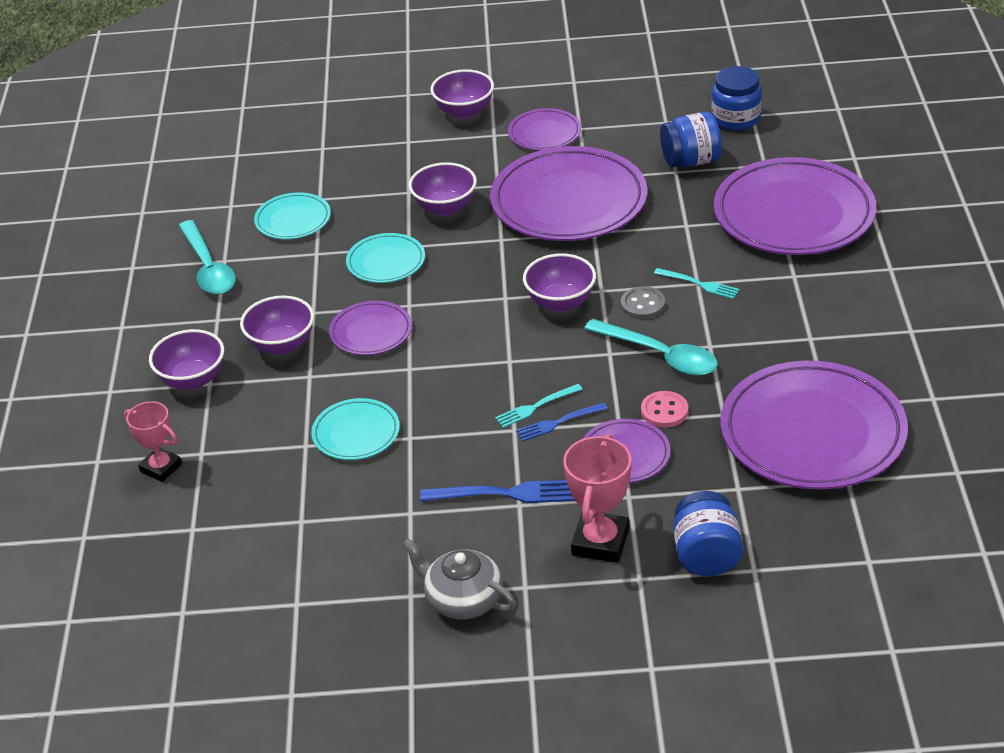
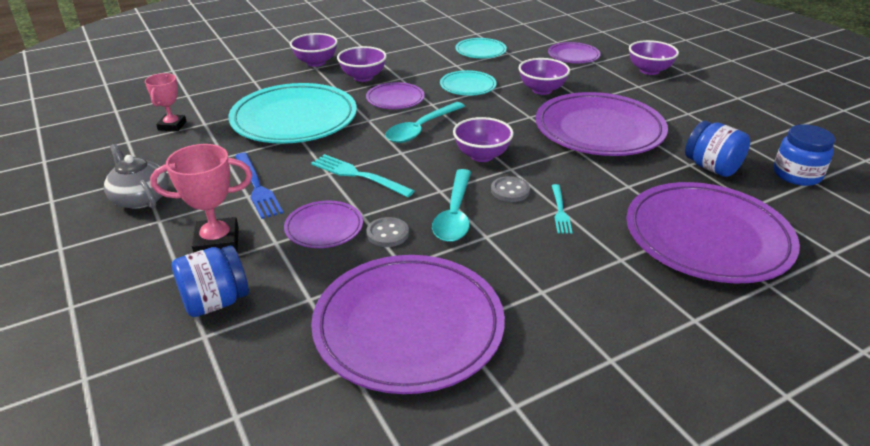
camera: 60 degrees right, 5 degrees down
pink trophy [124,401,182,482] -> pink trophy moved to [145,73,187,132]
turquoise spoon [178,220,236,295] -> turquoise spoon moved to [385,102,465,143]
turquoise plate [311,398,400,460] -> turquoise plate [228,83,357,144], size x2.04
grey teapot [402,539,516,620] -> grey teapot turned 45 degrees counterclockwise [104,144,169,209]
turquoise fork [495,384,583,428] -> turquoise fork [311,154,415,197], size x1.57
purple plate [508,108,581,151] -> purple plate moved to [548,42,601,63]
blue fork [516,403,608,441] -> none
pink button [641,391,688,428] -> grey button [366,217,409,247]

